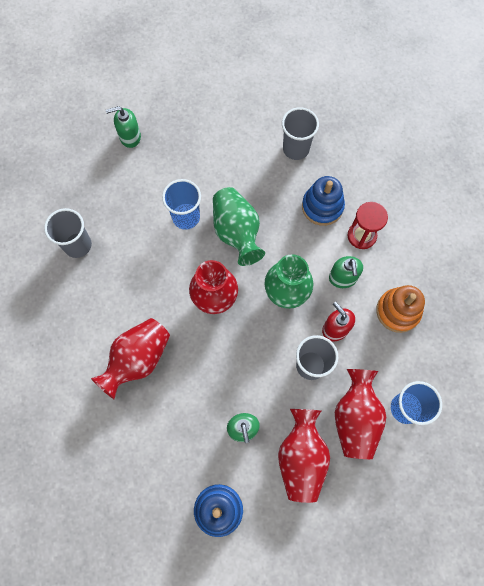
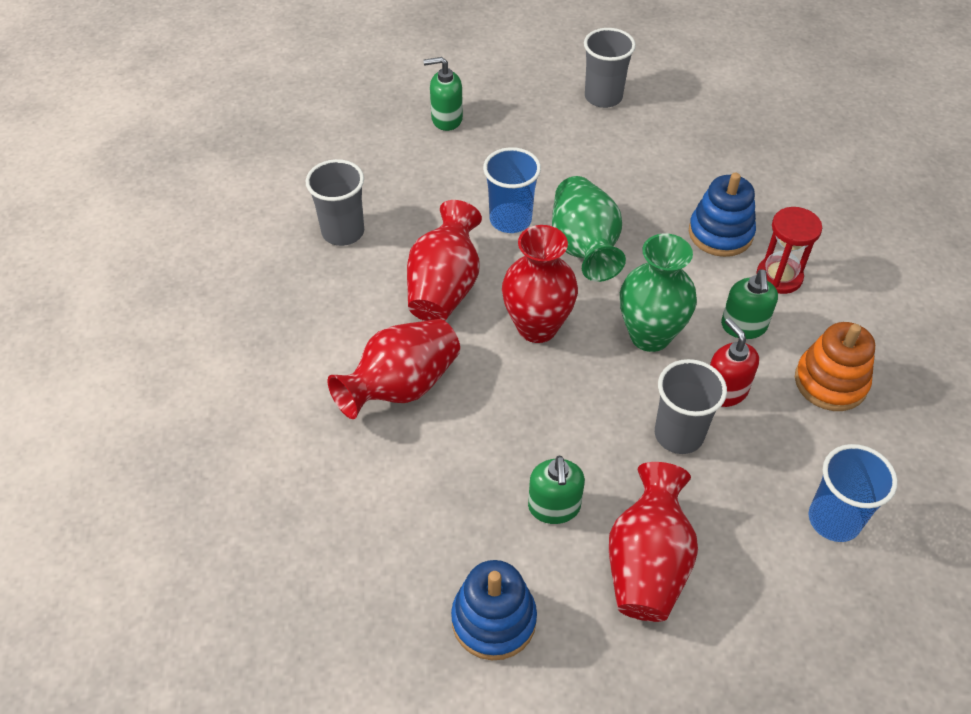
camera: 10 degrees right, 20 degrees down
grey cup [282,107,319,160] -> grey cup moved to [584,28,636,108]
red vase [335,369,386,459] -> red vase moved to [407,200,482,321]

